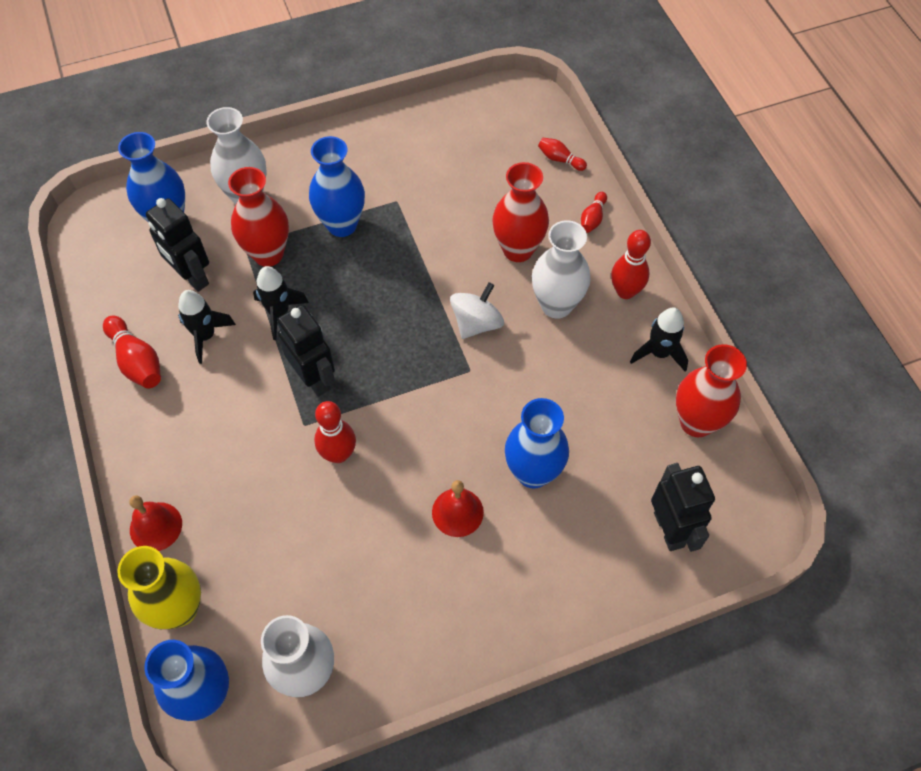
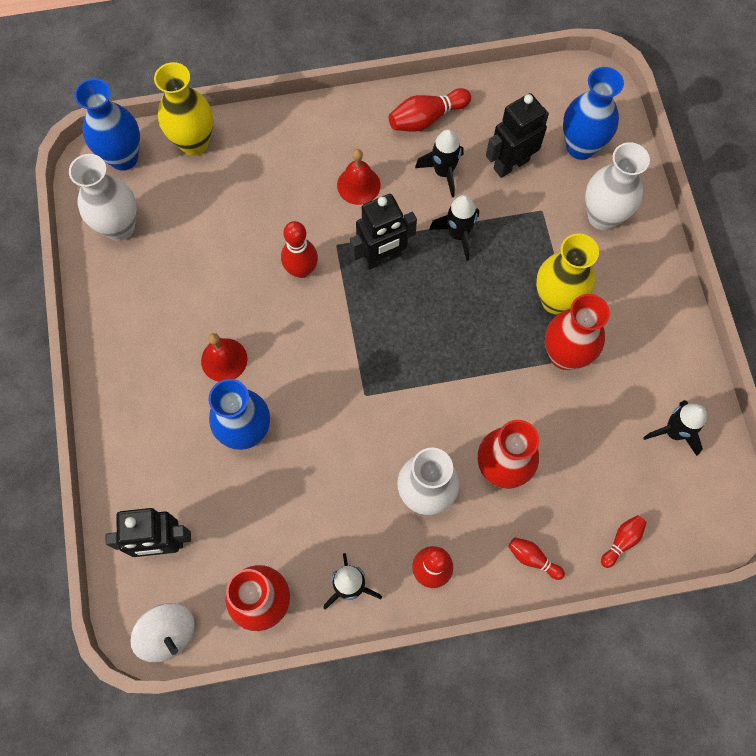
camera: 100 degrees right, 10 degrees up
red bell [129,495,182,551] -> red bell moved to [337,149,380,205]
red vase [228,167,289,267] -> red vase moved to [545,294,610,370]
blue vase [309,136,365,237] -> yellow vase [536,233,599,315]
white spinning top [450,282,504,339] -> white spinning top moved to [130,603,195,663]
none -> black rocket [643,400,707,456]

